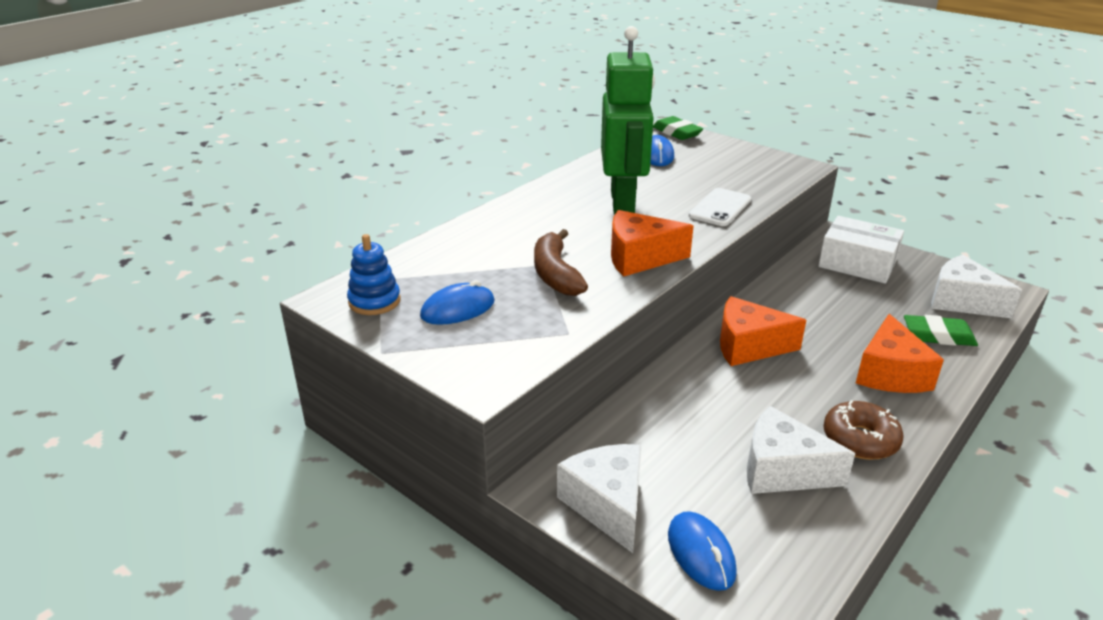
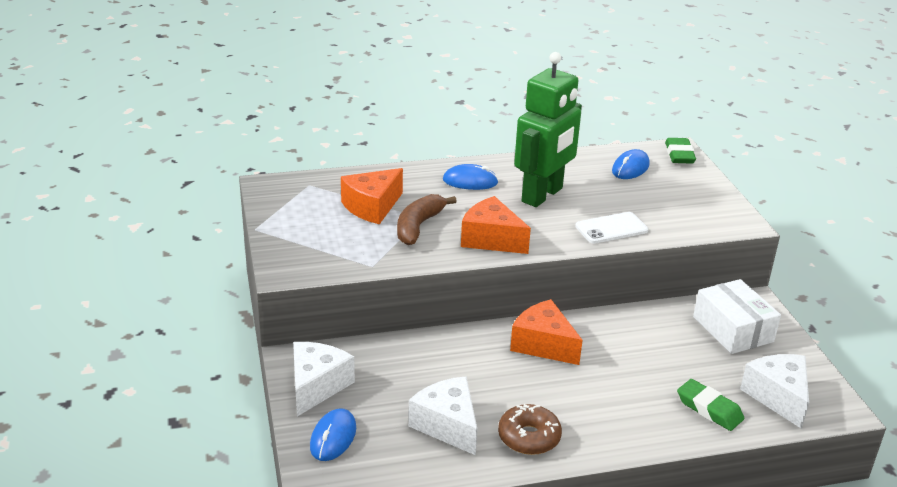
camera: 35 degrees right, 0 degrees up
blue stacking toy [347,234,401,315] -> none
blue mouse [420,280,495,325] -> blue mouse moved to [443,164,498,190]
orange cheese [856,314,944,393] -> orange cheese moved to [341,168,403,224]

